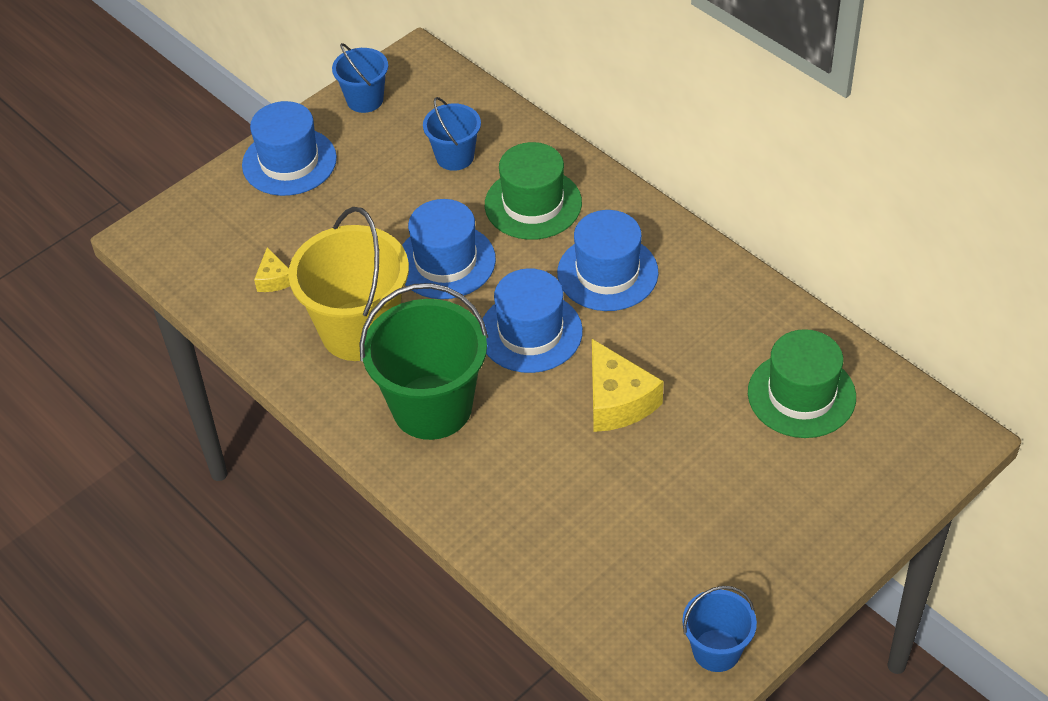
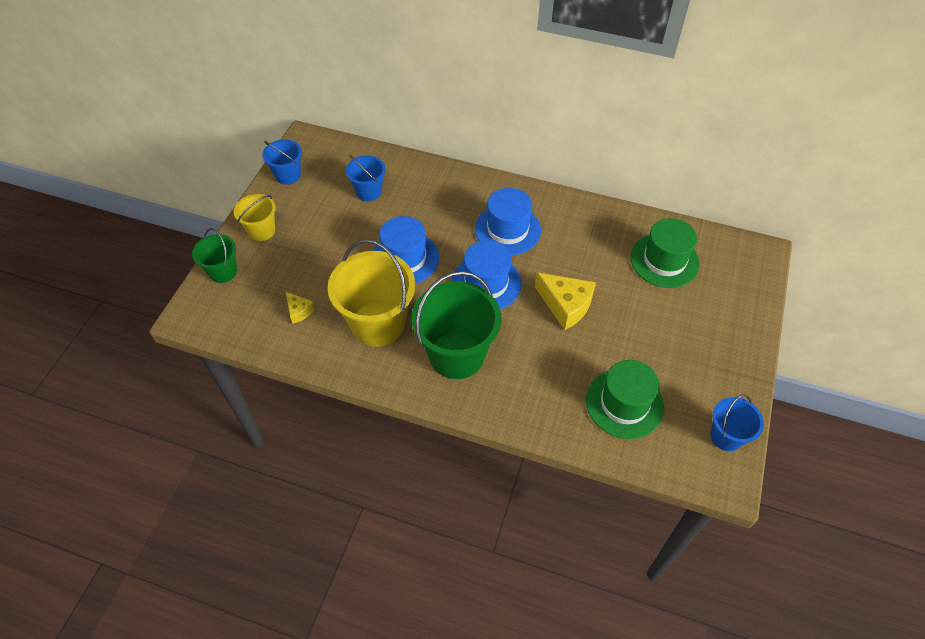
camera: 30 degrees left, 5 degrees up
blue hat [242,101,337,196] -> yellow bucket [234,194,276,241]
green hat [485,142,582,240] -> green hat moved to [586,360,664,439]
none -> green bucket [192,228,237,283]

